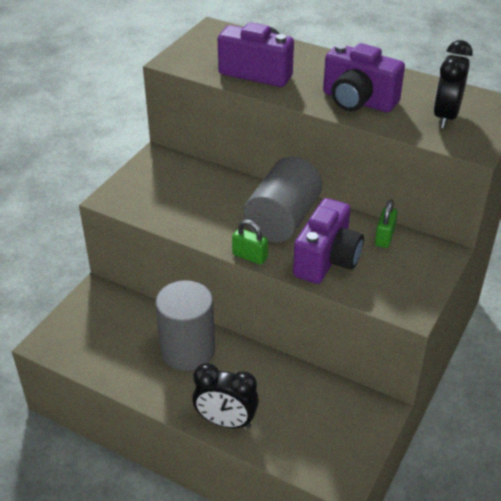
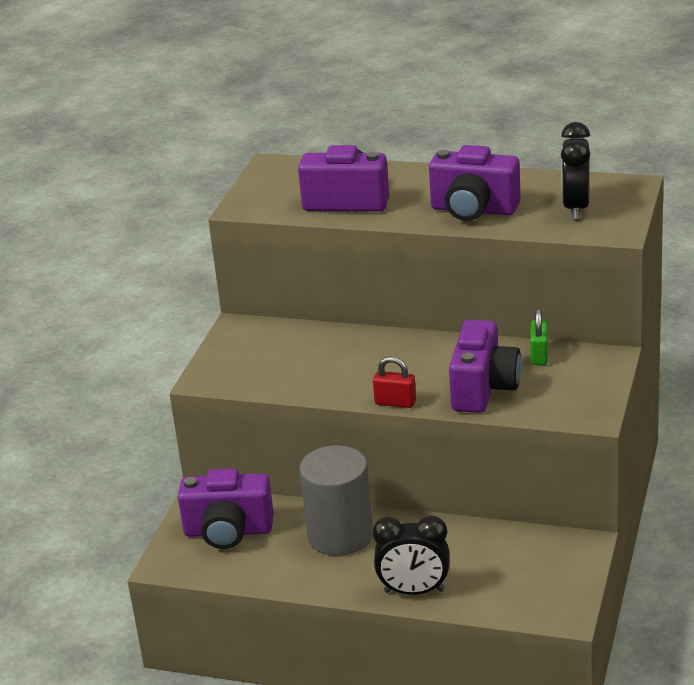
camera: 10 degrees left, 10 degrees down
green padlock [232,219,268,265] -> red padlock [373,356,416,408]
grey cylinder [244,156,322,243] -> none
none -> purple camera [178,468,274,549]

